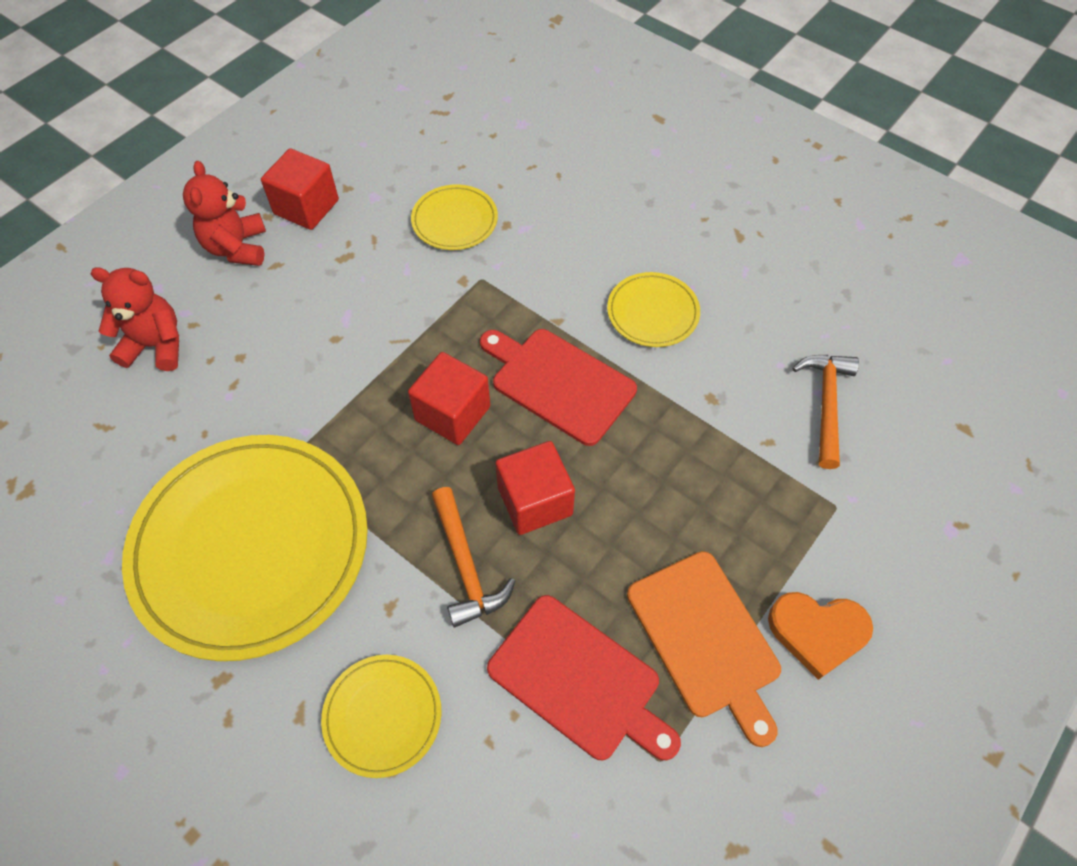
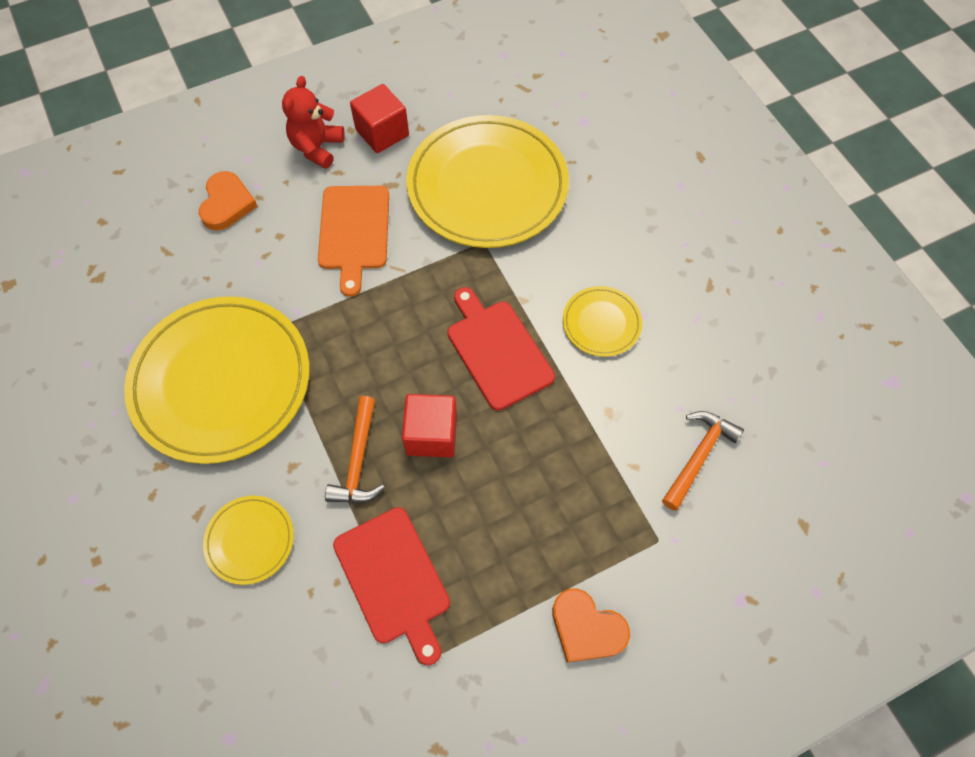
camera: 25 degrees right, 5 degrees up
red teddy bear [91,267,179,371] -> orange heart [199,171,257,231]
red cube [408,352,490,445] -> none
yellow plate [411,184,498,250] -> yellow plate [406,115,569,248], size x2.20
orange cutting board [627,551,781,747] -> orange cutting board moved to [318,186,389,297]

